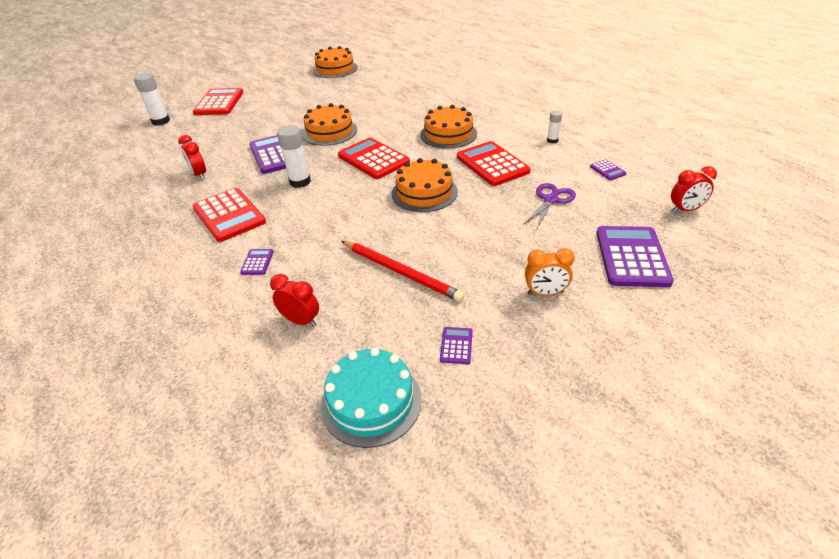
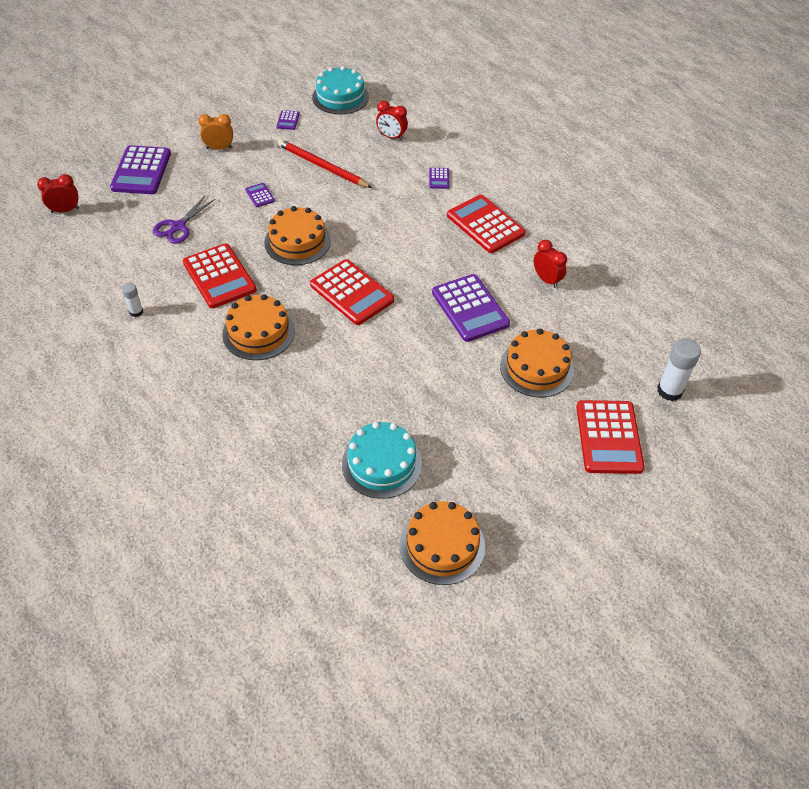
camera: 175 degrees right, 10 degrees up
white glue stick [277,125,311,188] -> none
orange cake [302,103,357,146] -> orange cake moved to [500,329,574,397]
purple calculator [590,160,626,180] -> purple calculator moved to [245,183,275,207]
none -> turquoise cake [342,422,422,499]

